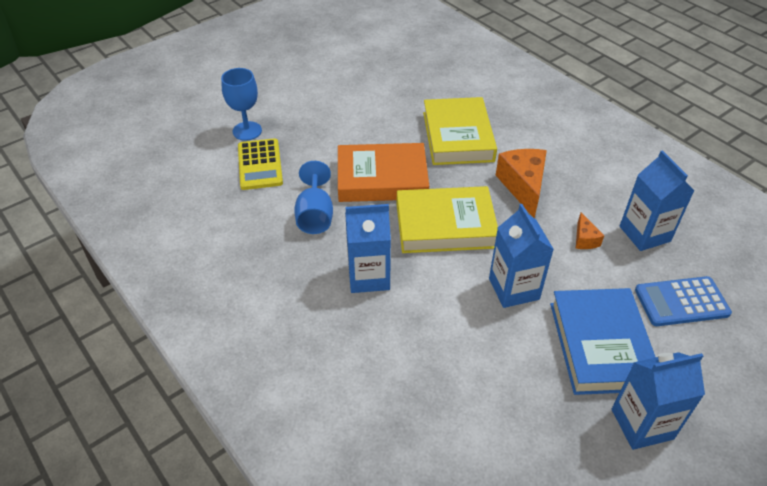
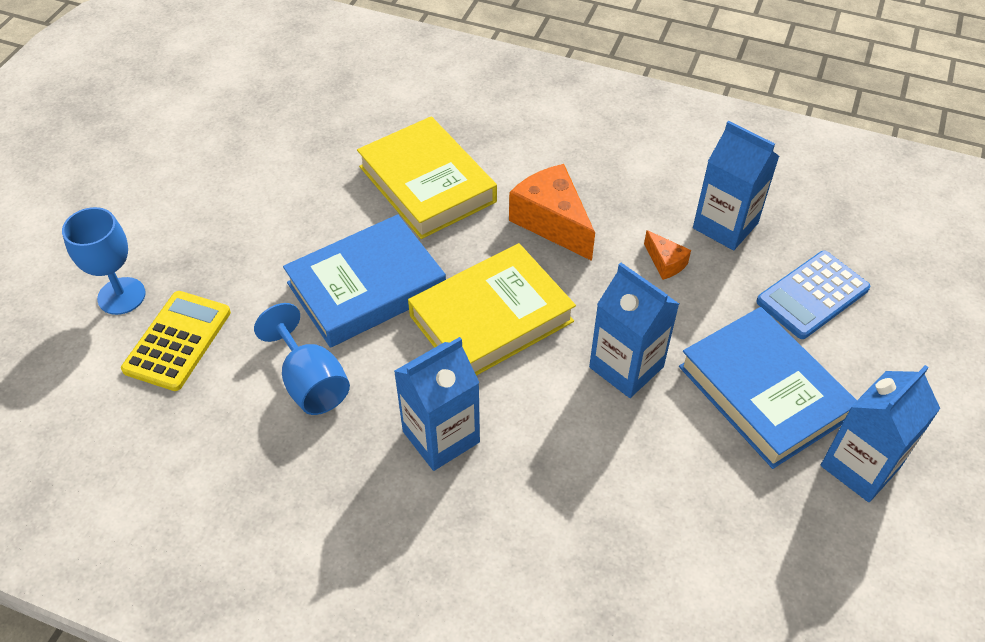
camera: 30 degrees left, 5 degrees up
yellow calculator [238,138,283,190] -> yellow calculator turned 120 degrees counterclockwise [121,291,231,391]
orange book [338,143,429,202] -> blue book [283,214,446,348]

